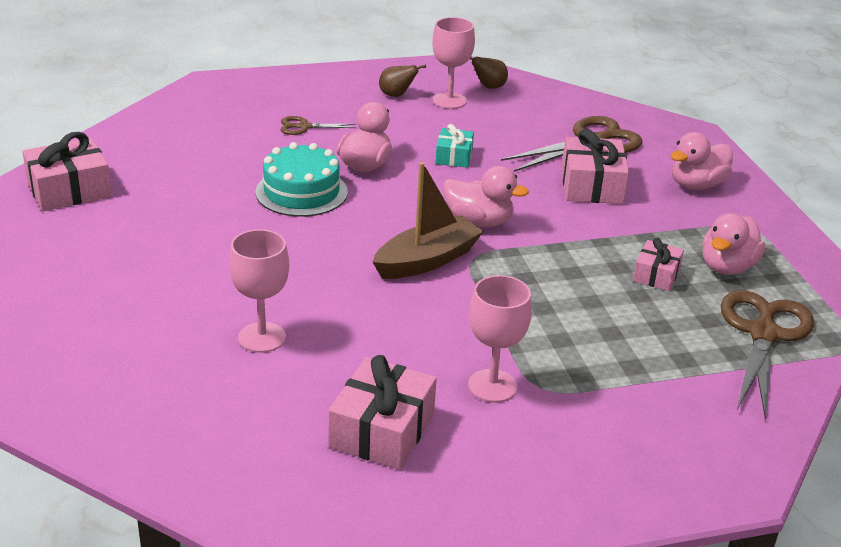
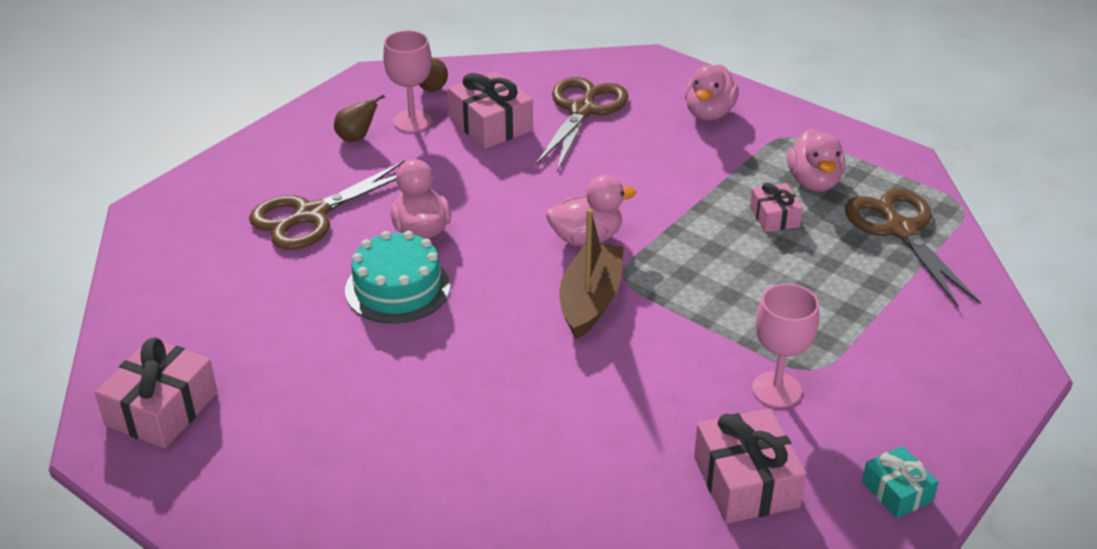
camera: 35 degrees left, 5 degrees up
pink goblet [229,229,289,353] -> none
brown scissors [281,116,357,135] -> brown scissors [249,161,405,250], size x2.02
turquoise gift [436,124,474,168] -> turquoise gift moved to [862,446,939,518]
pink gift [562,129,629,204] -> pink gift moved to [448,71,533,149]

